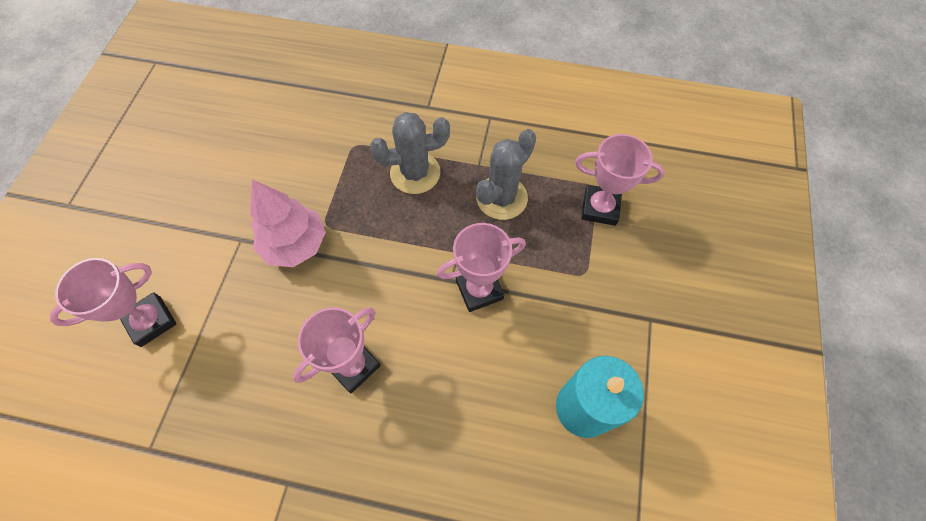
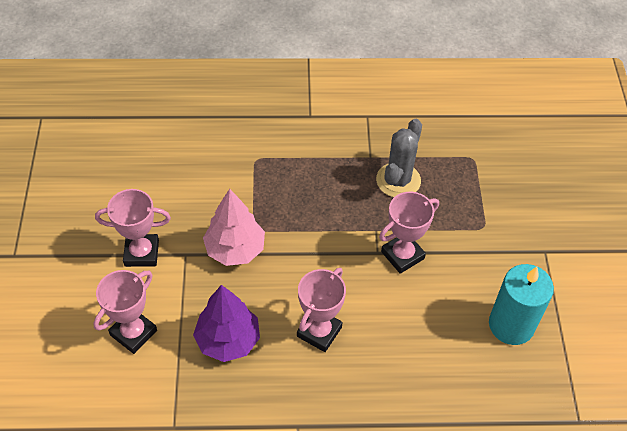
camera: 15 degrees left, 10 degrees down
grey cactus [370,112,450,194] -> none
pink trophy [575,134,665,226] -> pink trophy moved to [95,189,171,267]
none -> purple tree [193,285,260,362]

